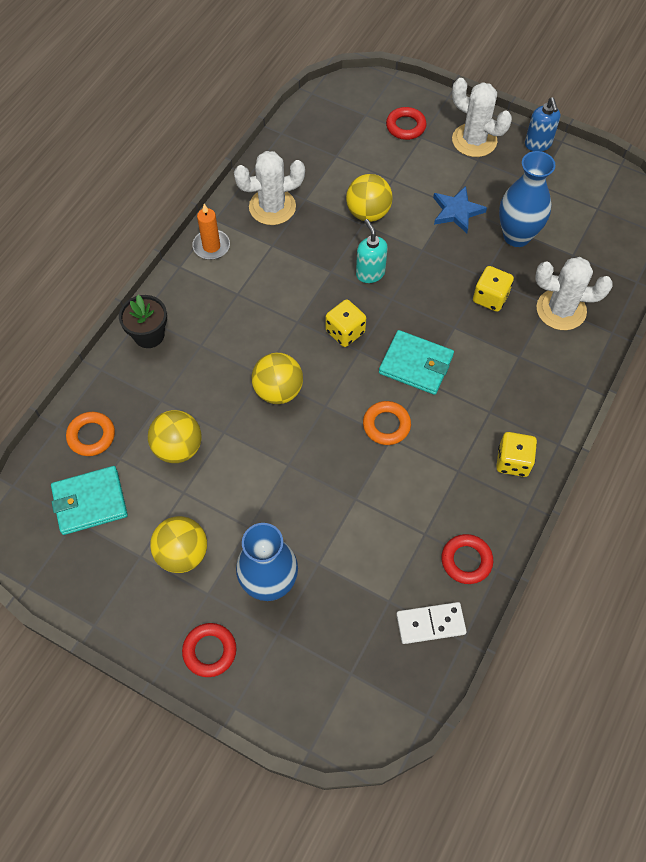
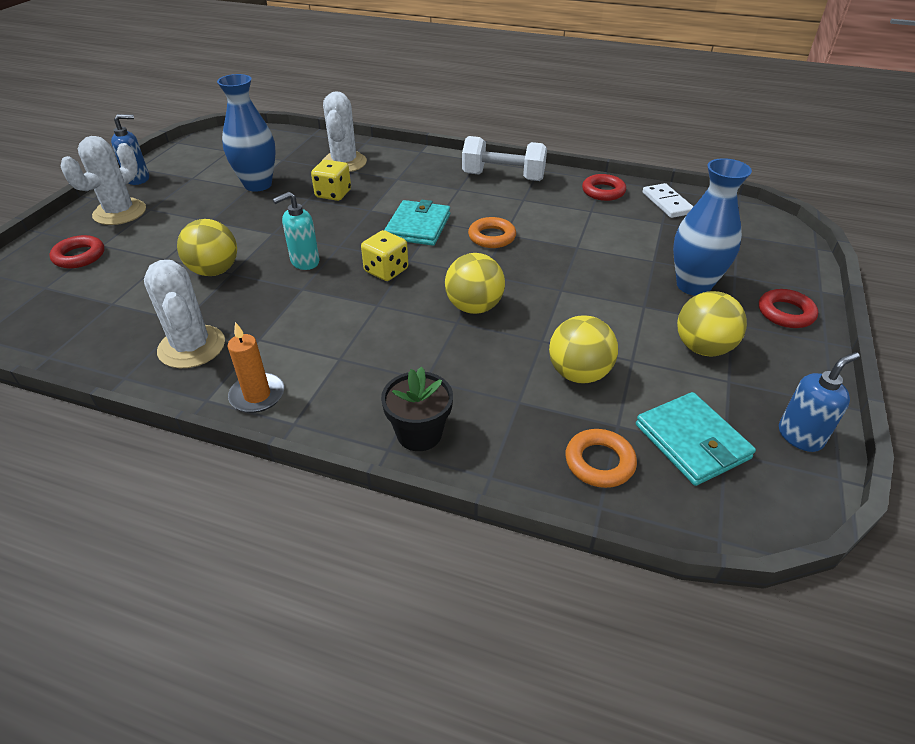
camera: 100 degrees left, 20 degrees down
blue star [433,186,487,233] -> none
yellow dice [496,432,537,477] -> white dumbbell [462,136,547,181]
none -> blue soap dispenser [779,352,860,452]

